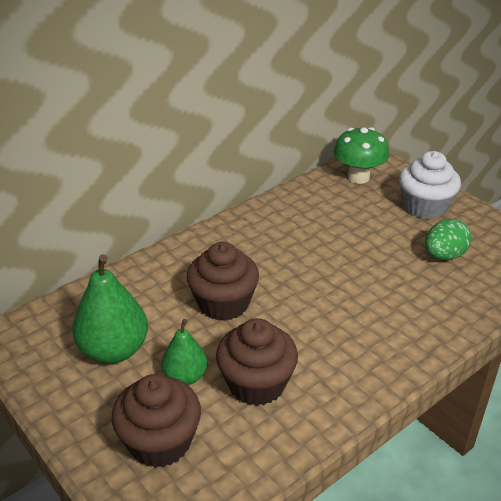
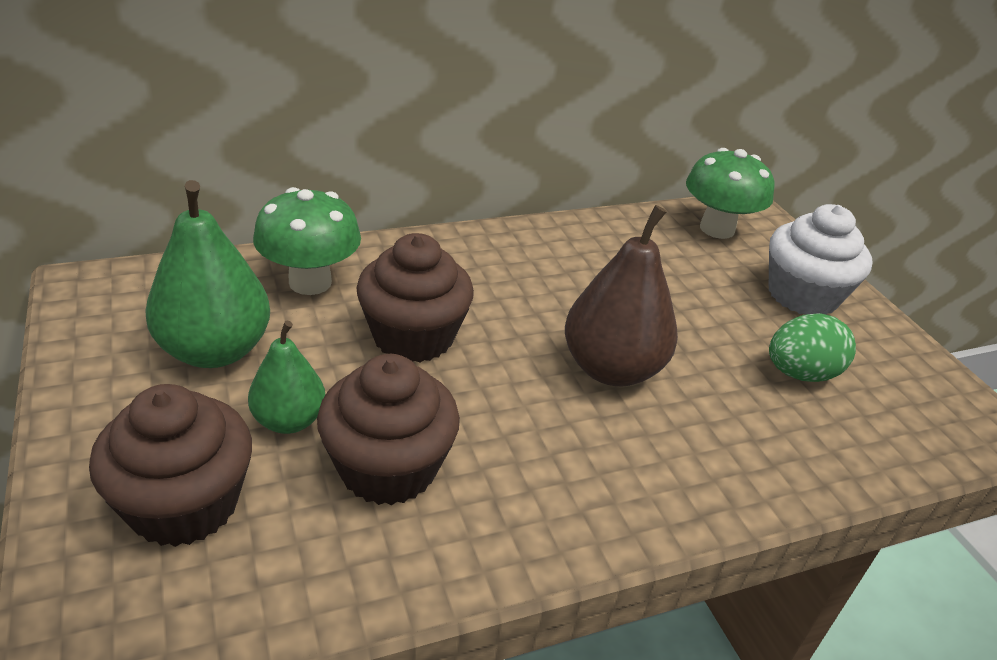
camera: 15 degrees right, 0 degrees up
none -> green mushroom [253,187,361,295]
none -> brown pear [565,205,678,386]

